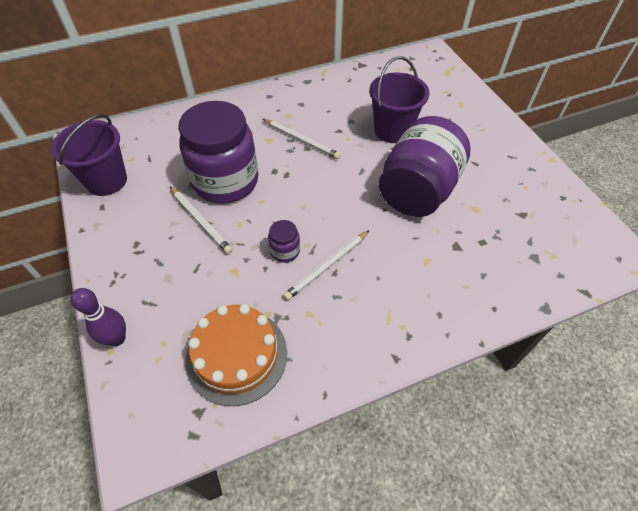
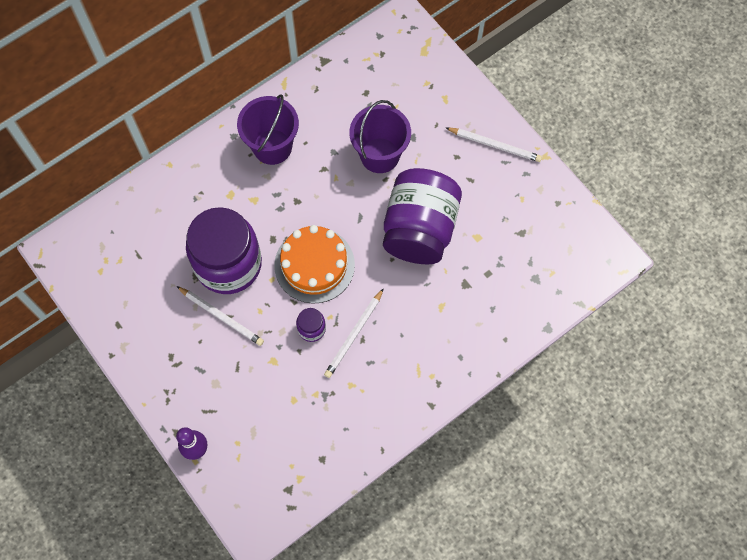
camera: 15 degrees left, 15 degrees up
purple bucket [51,114,127,196] -> purple bucket moved to [237,94,299,165]
orange cake [185,304,287,406] -> orange cake moved to [274,225,355,304]
white pencil [263,119,341,159] -> white pencil moved to [445,127,542,162]

